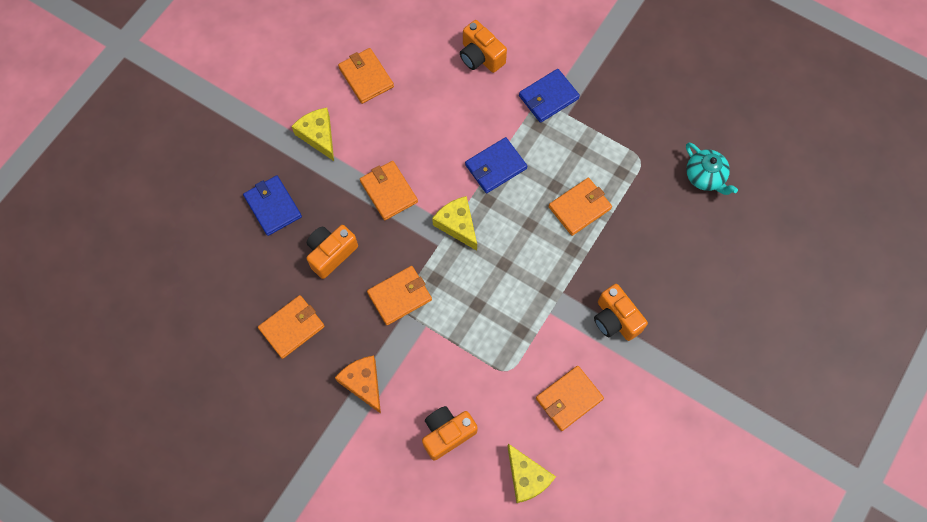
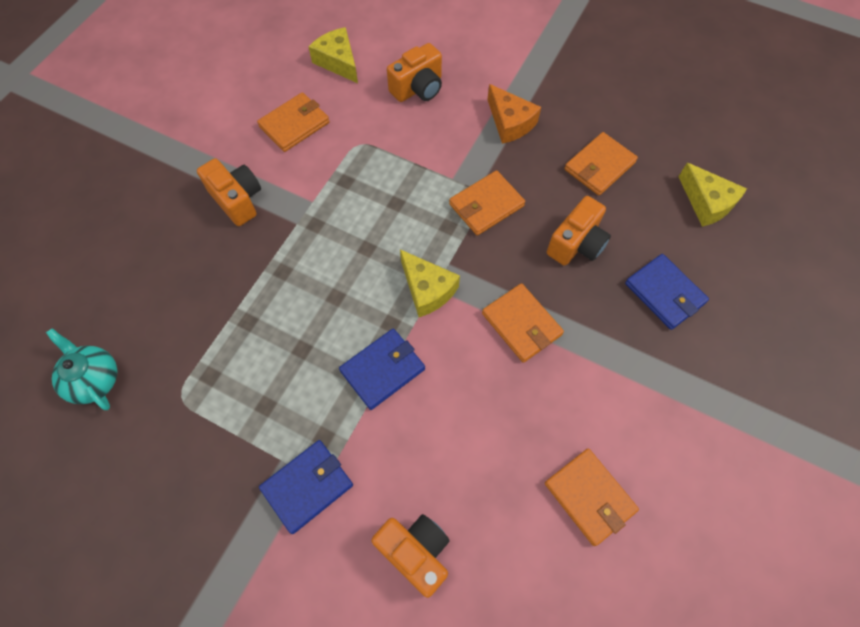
camera: 175 degrees right, 5 degrees down
yellow cheese [292,108,334,161] -> yellow cheese moved to [678,163,747,227]
orange wallet [548,178,612,236] -> none

